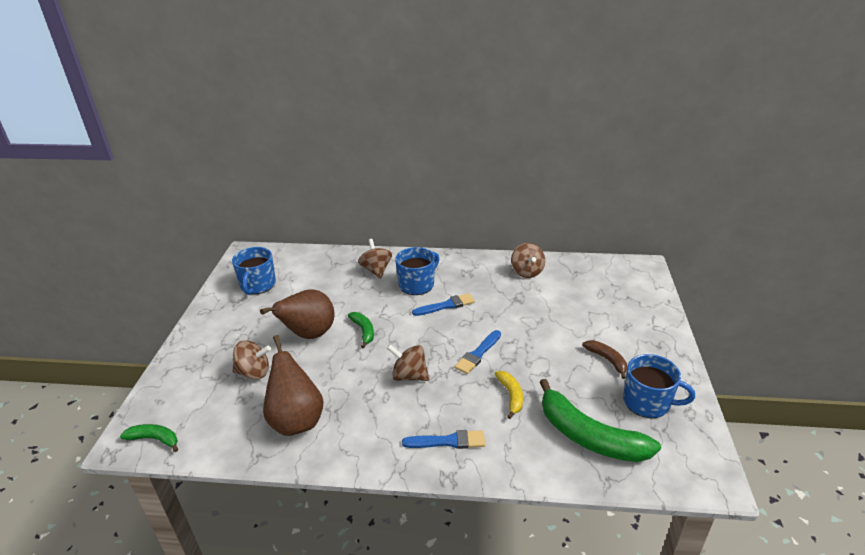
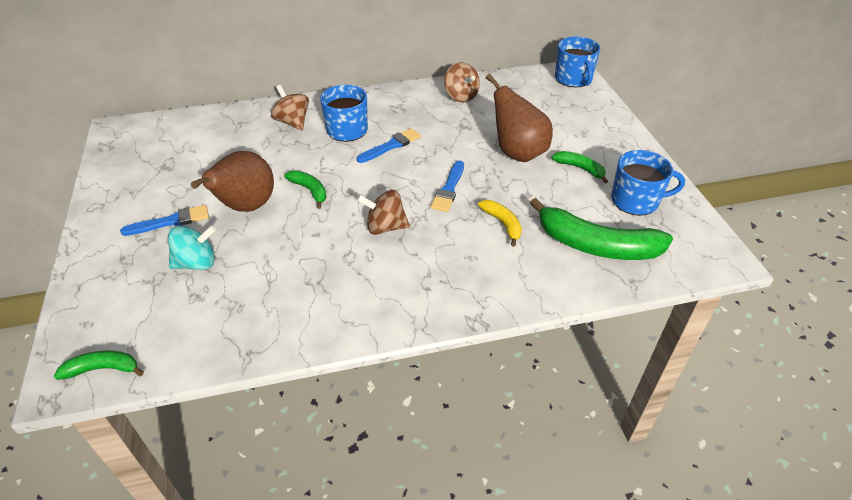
camera: 20 degrees left, 10 degrees up
blue mug [232,247,276,295] -> blue mug moved to [555,37,600,87]
brown spinning top [232,340,271,379] -> turquoise spinning top [168,226,216,270]
brown pear [263,335,324,436] -> brown pear moved to [486,74,553,162]
blue brush [402,430,485,449] -> blue brush moved to [120,205,209,236]
brown banana [582,340,627,379] -> green banana [552,151,608,183]

